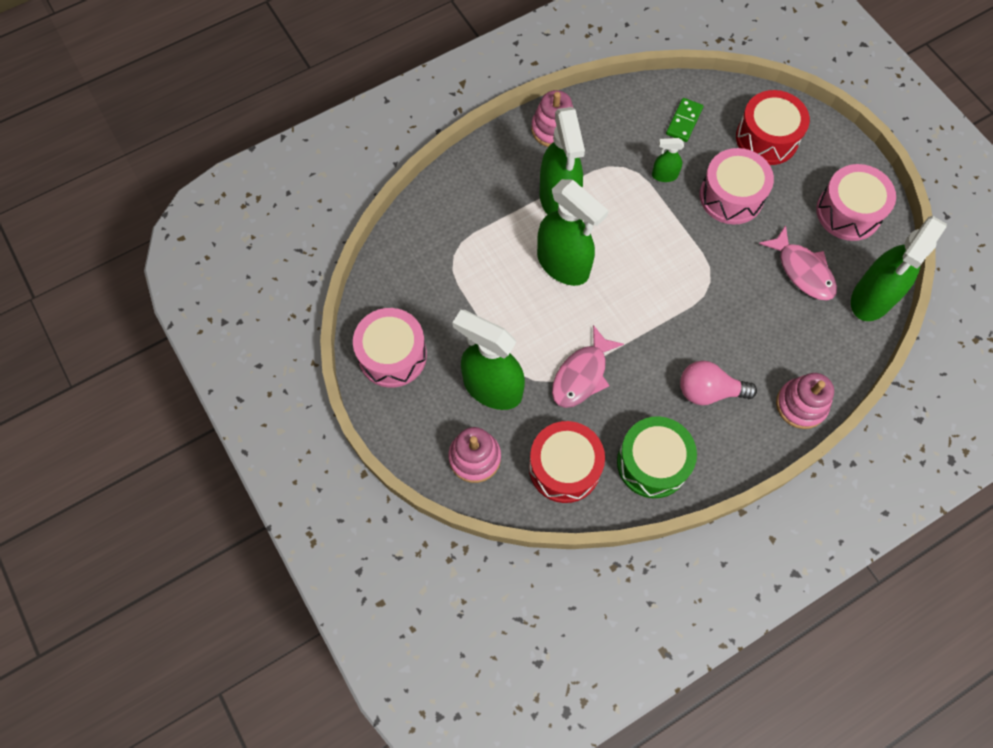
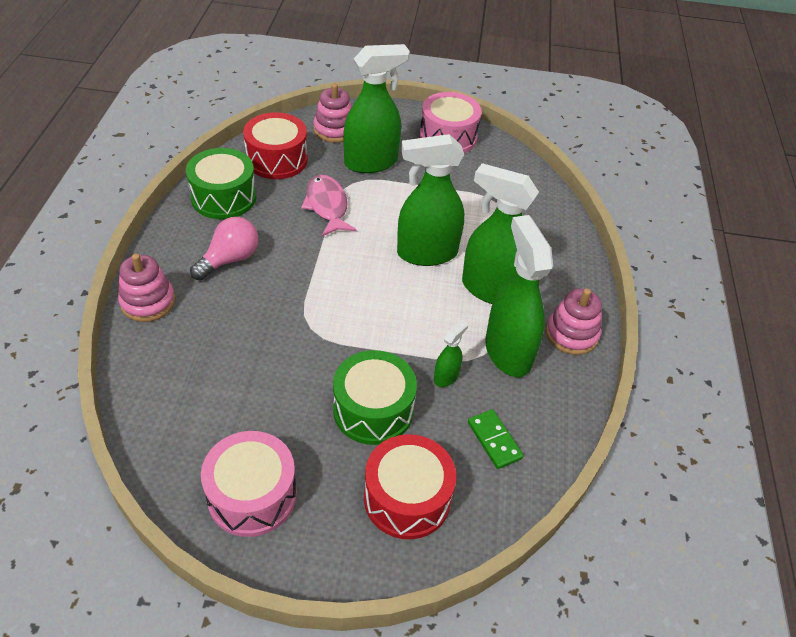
camera: 125 degrees right, 20 degrees down
pink drum [699,148,774,225] -> green drum [333,350,417,445]
pink fish [759,225,837,301] -> none
green spray bottle [851,216,947,321] -> green spray bottle moved to [485,215,553,377]

